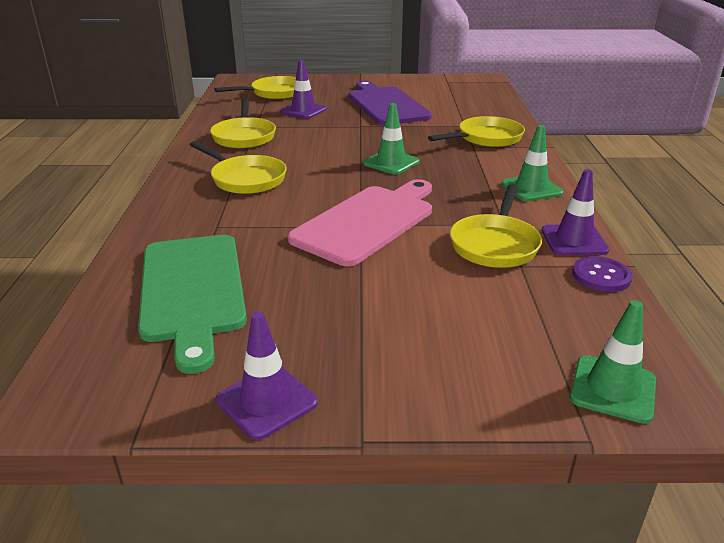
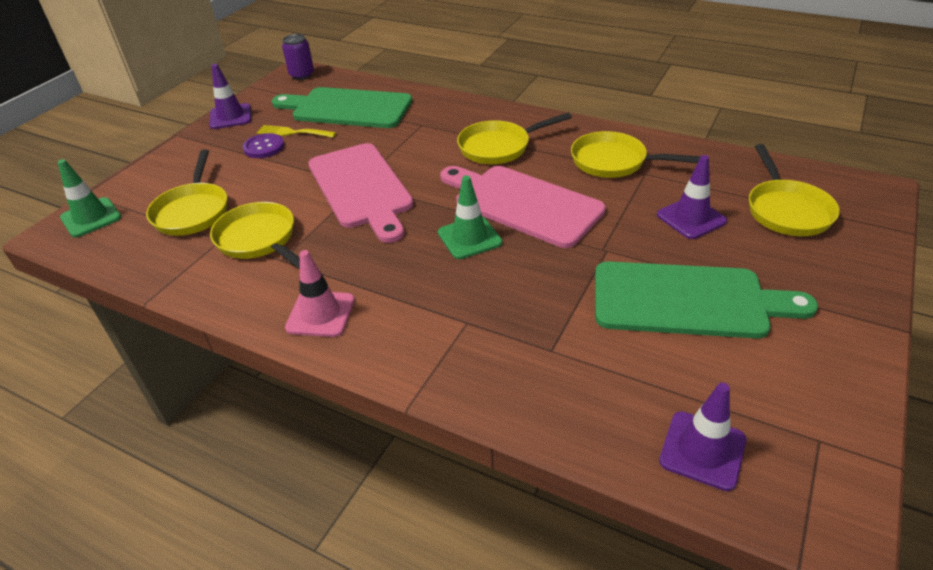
camera: 120 degrees right, 10 degrees up
purple cutting board [349,81,432,125] -> green cutting board [595,261,818,338]
yellow pan [428,116,525,147] -> yellow pan moved to [146,149,228,236]
green traffic cone [501,125,564,201] -> pink traffic cone [285,250,355,337]
purple traffic cone [541,169,609,255] -> purple traffic cone moved to [659,383,747,491]
purple button [572,256,633,292] -> purple button moved to [243,133,284,158]
none -> yellow fork [257,125,336,138]
none -> purple can [282,34,314,80]
none -> pink cutting board [440,166,606,248]

